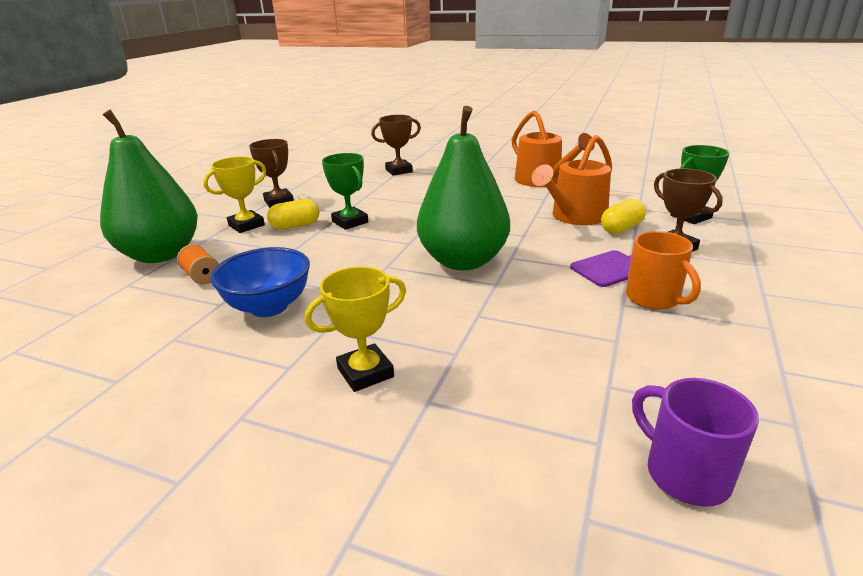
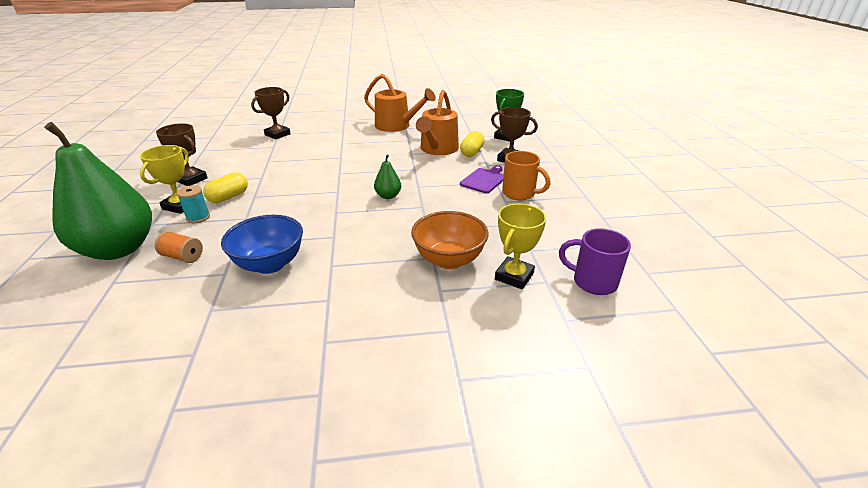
camera: 30 degrees left, 5 degrees up
yellow trophy [305,266,406,392] -> yellow trophy moved to [495,204,546,290]
green trophy [322,153,368,230] -> none
green pear [417,106,510,271] -> green pear [374,154,401,199], size x0.41
none -> turquoise spool [177,185,210,223]
none -> orange bowl [411,211,489,269]

